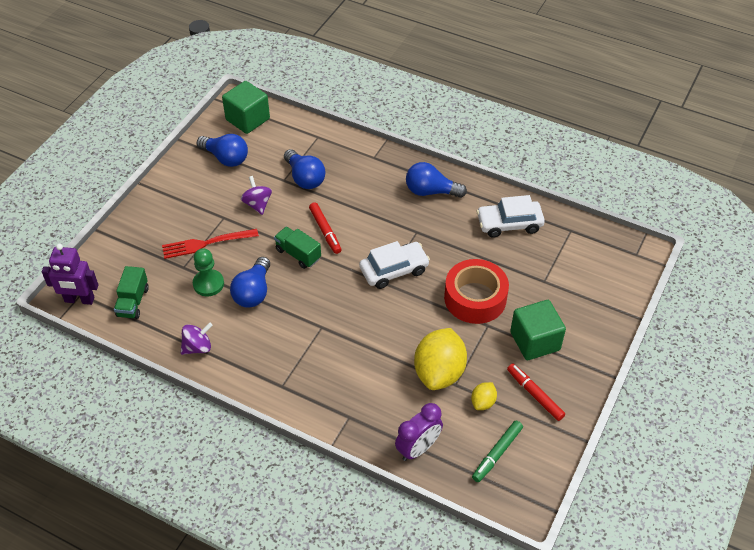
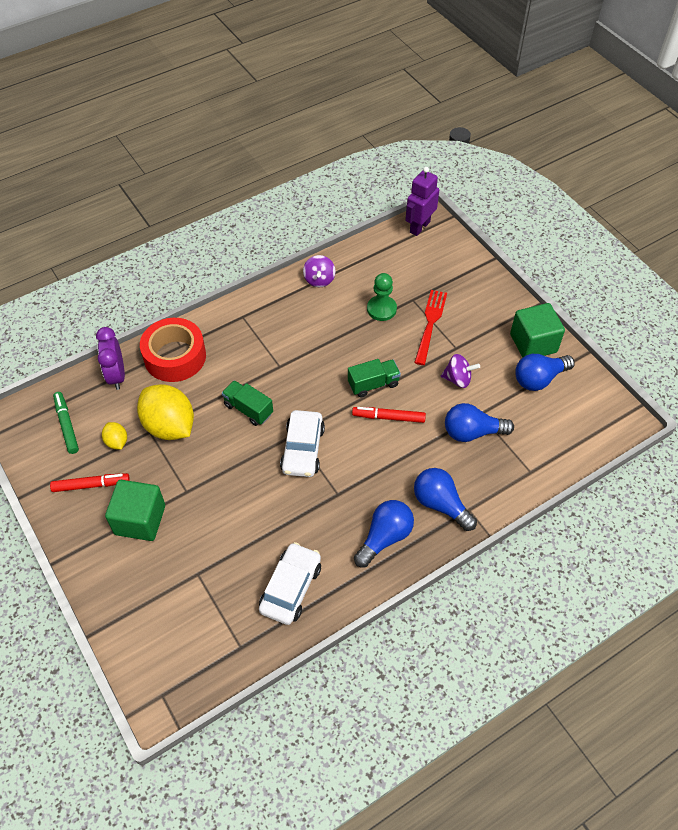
camera: 120 degrees right, 5 degrees up
green truck [114,266,149,319] -> green truck moved to [222,380,273,426]
green cube [222,81,270,134] -> green cube moved to [510,303,565,358]
blue light bulb [230,257,270,308] -> blue light bulb moved to [414,468,477,531]
red tape [444,259,509,324] -> red tape moved to [140,318,206,382]

